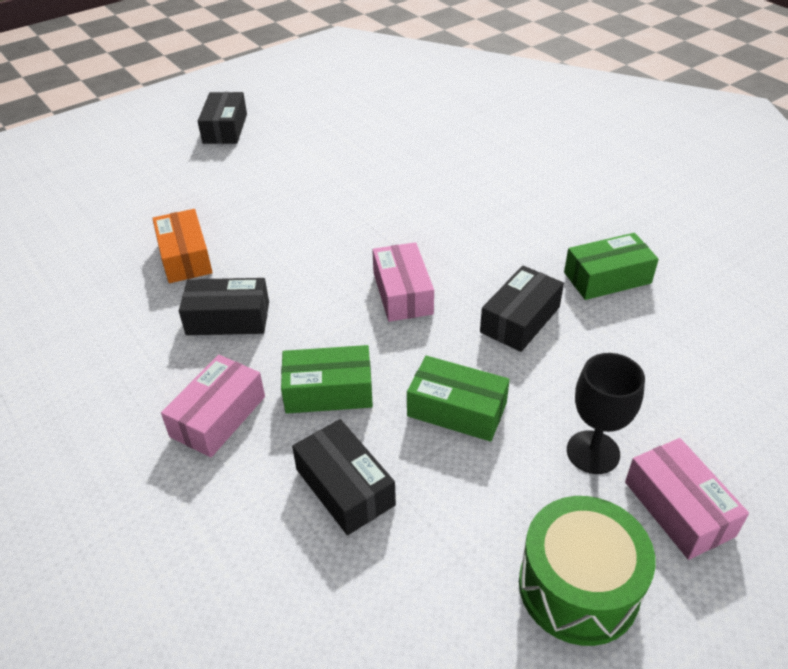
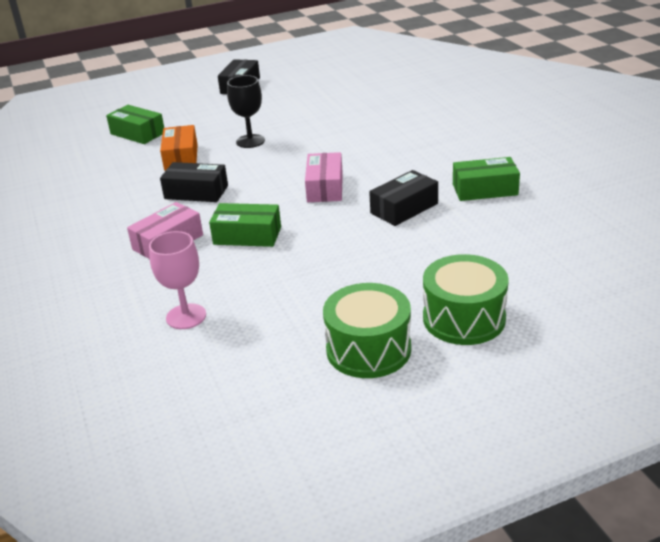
camera: 15 degrees right, 10 degrees down
black box [292,419,396,535] -> none
green box [407,356,510,442] -> green box moved to [106,105,164,144]
black goblet [567,353,645,474] -> black goblet moved to [227,75,265,148]
pink box [625,438,749,560] -> green drum [423,254,509,345]
none -> pink goblet [149,231,206,329]

